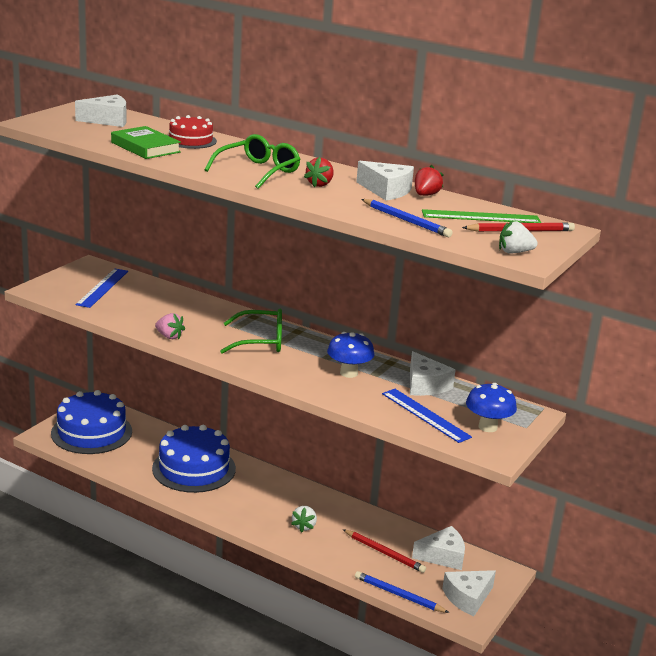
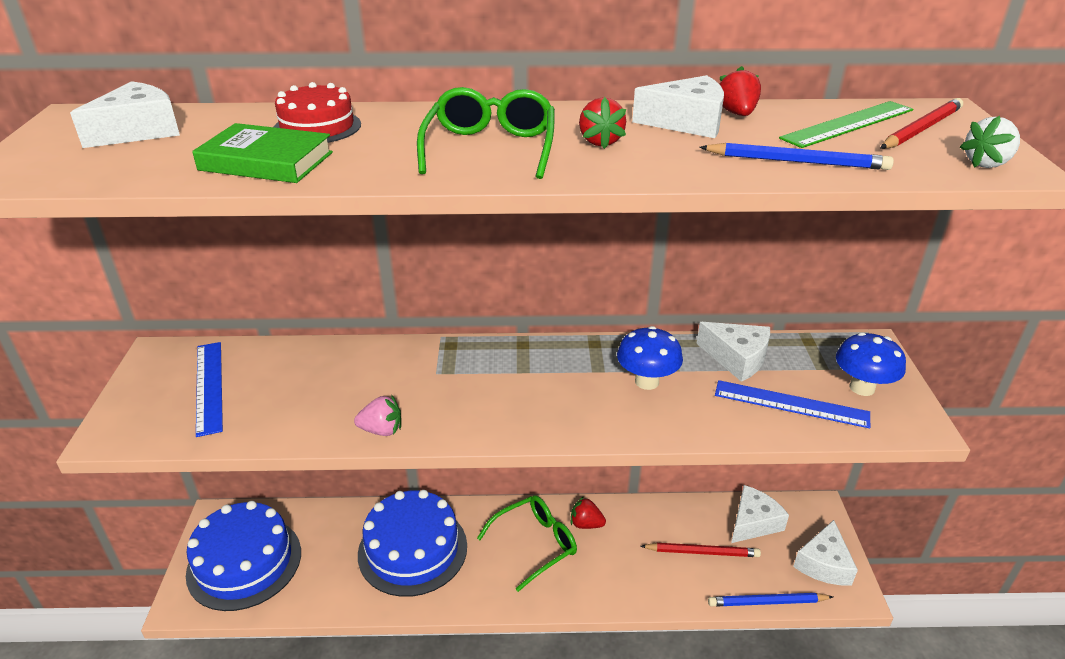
camera: 30 degrees left, 10 degrees up
green glasses [220,309,282,354] -> green glasses moved to [477,495,577,592]
white strawberry [291,506,317,533] -> none
none -> red strawberry [571,496,606,529]

